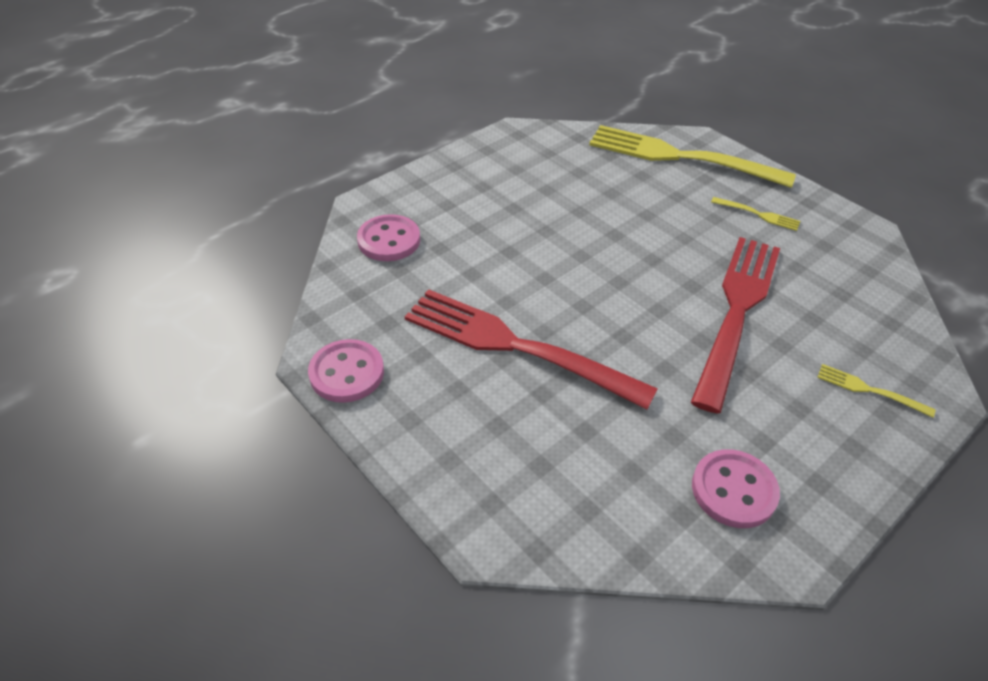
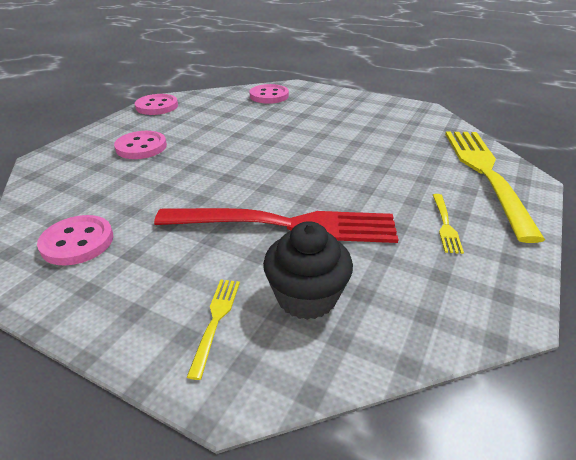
camera: 70 degrees right, 10 degrees down
red fork [405,289,658,410] -> none
none -> pink button [114,131,167,159]
none -> black cupcake [263,221,353,320]

